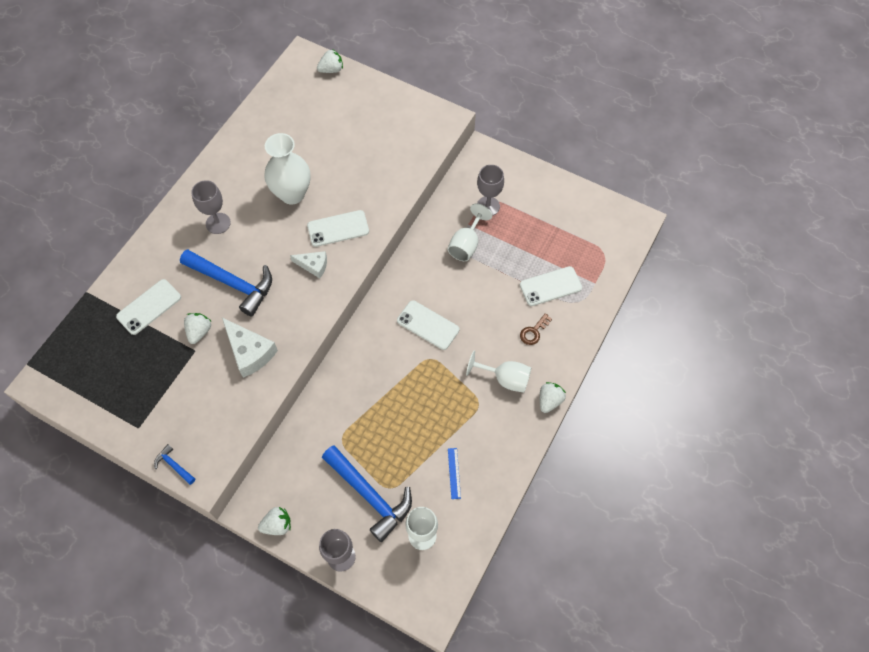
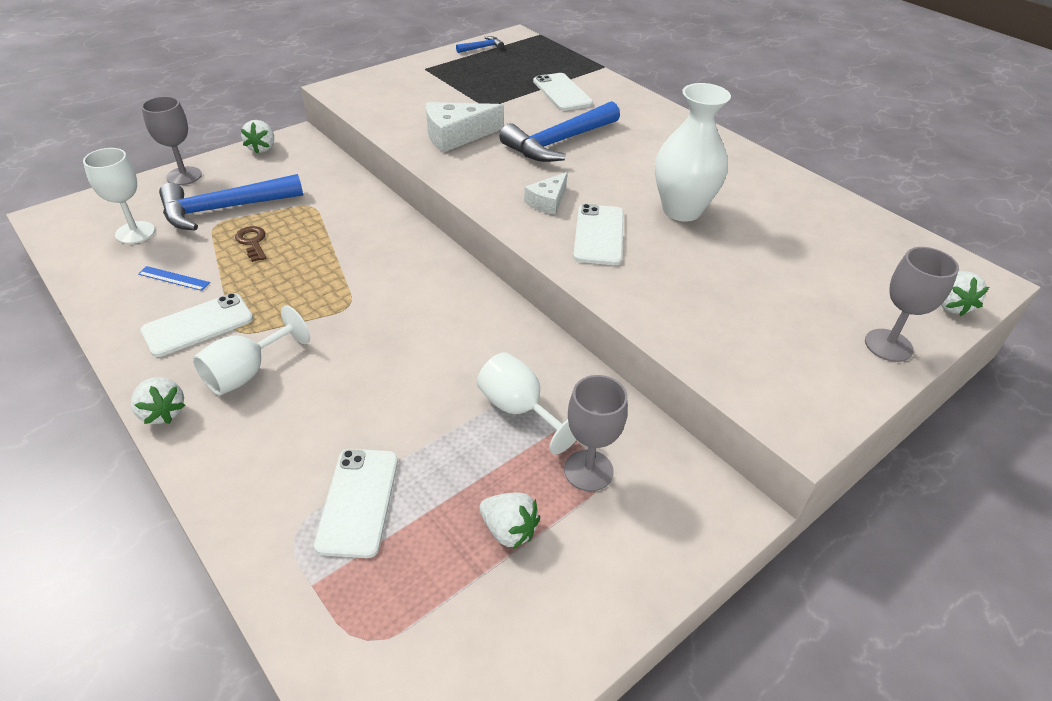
camera: 110 degrees right, 20 degrees down
blue hammer [154,444,195,485] -> blue hammer moved to [456,36,504,53]
white strawberry [184,313,212,344] -> white strawberry moved to [479,493,540,549]
grey goblet [191,180,231,234] -> grey goblet moved to [865,247,959,362]
white phone [397,300,460,350] -> white phone moved to [140,293,253,357]
brown key [520,313,552,345] -> brown key moved to [235,226,266,262]

